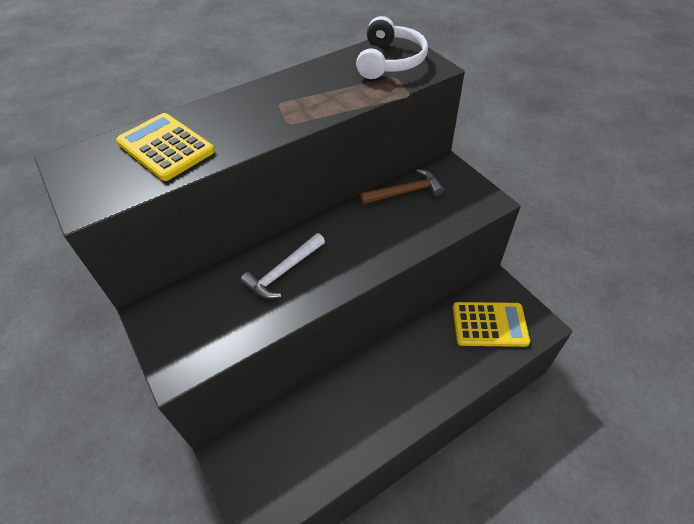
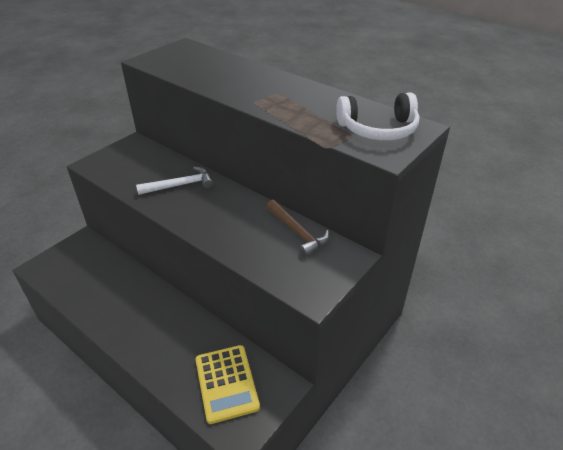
camera: 70 degrees right, 10 degrees down
yellow calculator [116,113,215,181] -> none
white hammer [241,233,325,299] -> white hammer turned 135 degrees clockwise [136,167,213,195]

